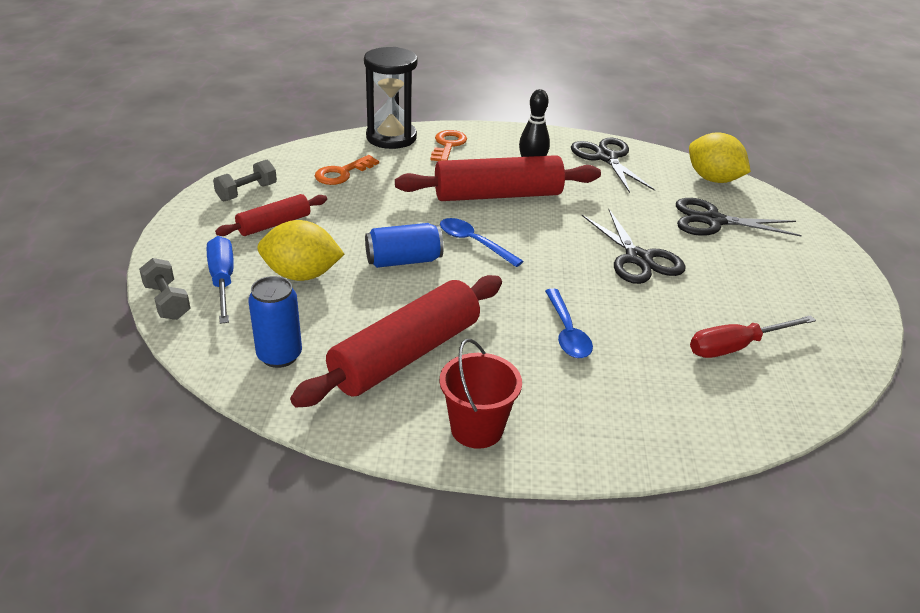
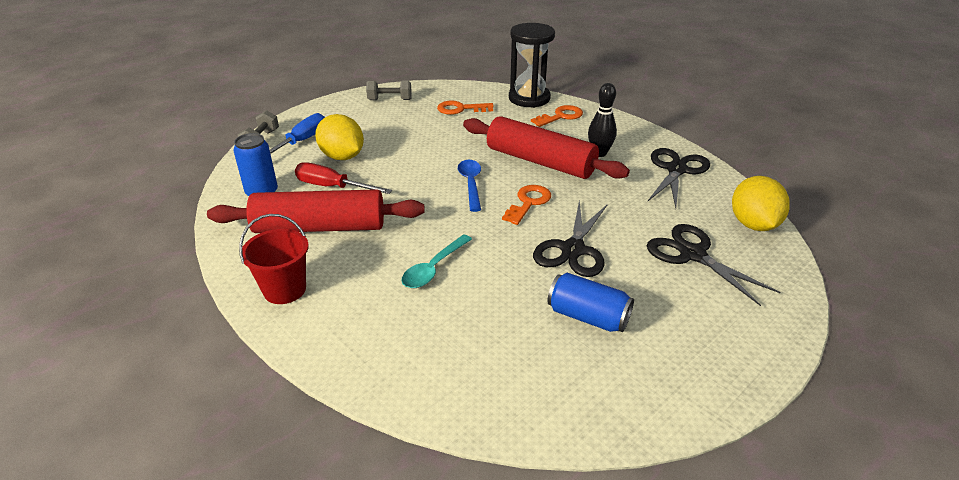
camera: 45 degrees right, 0 degrees up
red rolling pin [215,194,327,236] -> none
blue can [365,223,444,268] -> blue can moved to [547,273,634,332]
blue spoon [545,288,593,358] -> turquoise spoon [401,234,472,288]
red screwdriver [690,315,816,358] -> red screwdriver moved to [295,162,392,194]
none -> orange key [502,185,551,225]

